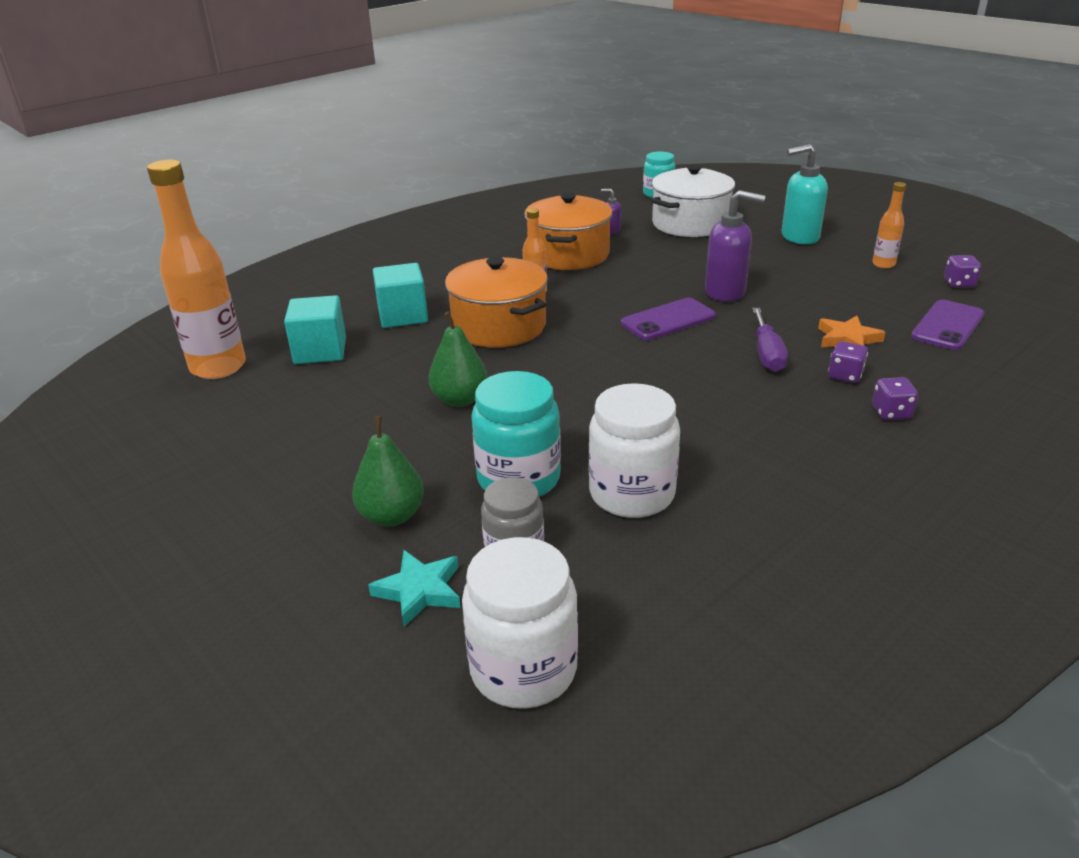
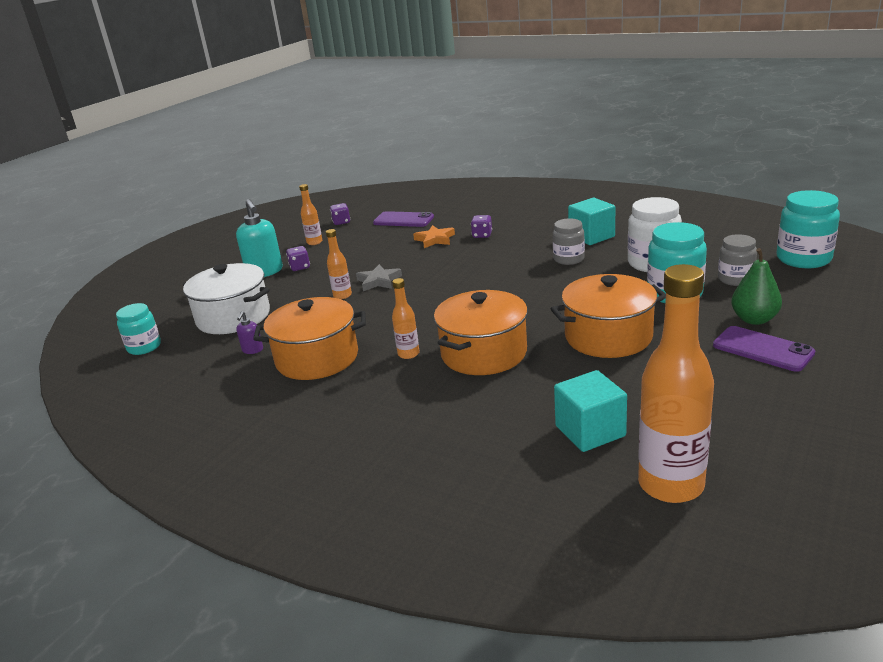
camera: 105 degrees left, 5 degrees down
turquoise star [368,550,461,627] -> none
turquoise cube [373,263,428,328] -> turquoise cube moved to [568,198,615,245]
green pear [428,311,487,407] -> orange pot [551,274,666,358]
white jar [462,537,578,709] -> turquoise jar [776,190,840,268]
purple phone [621,298,716,340] -> purple phone moved to [713,326,815,372]
purple soap dispenser [705,190,765,302] -> grey star [356,264,402,291]
purple screwdriver [752,308,788,372] -> none
purple dice [872,377,918,420] -> purple dice moved to [286,246,310,271]
none -> orange bottle [326,229,352,299]
none -> grey jar [553,219,585,265]

